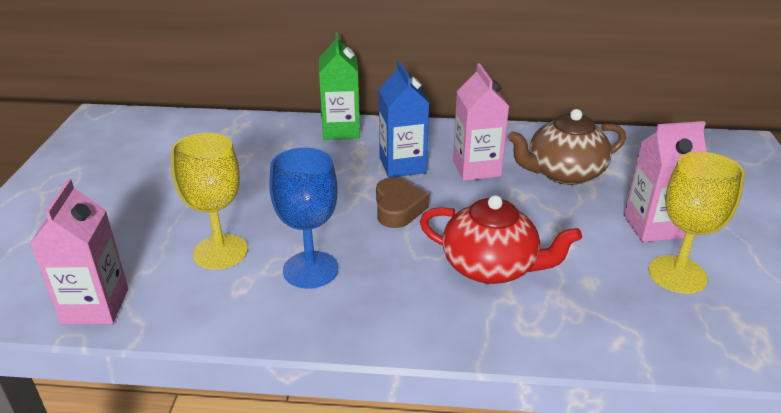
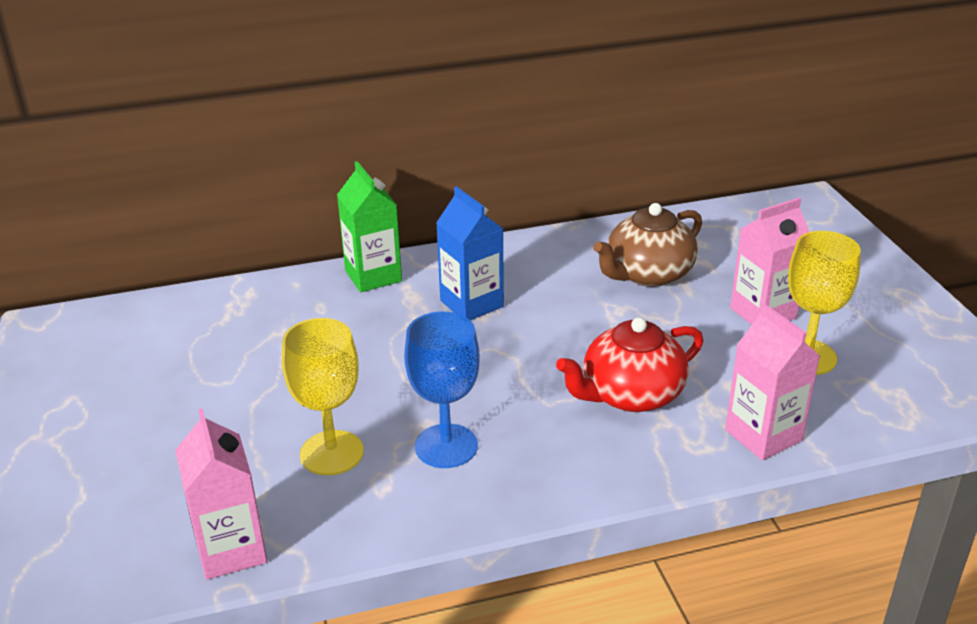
camera: 20 degrees left, 0 degrees up
brown heart [376,177,429,228] -> none
red teapot [420,195,582,284] -> red teapot turned 150 degrees clockwise [556,317,703,412]
pink carton [453,63,509,181] -> pink carton moved to [725,304,820,460]

